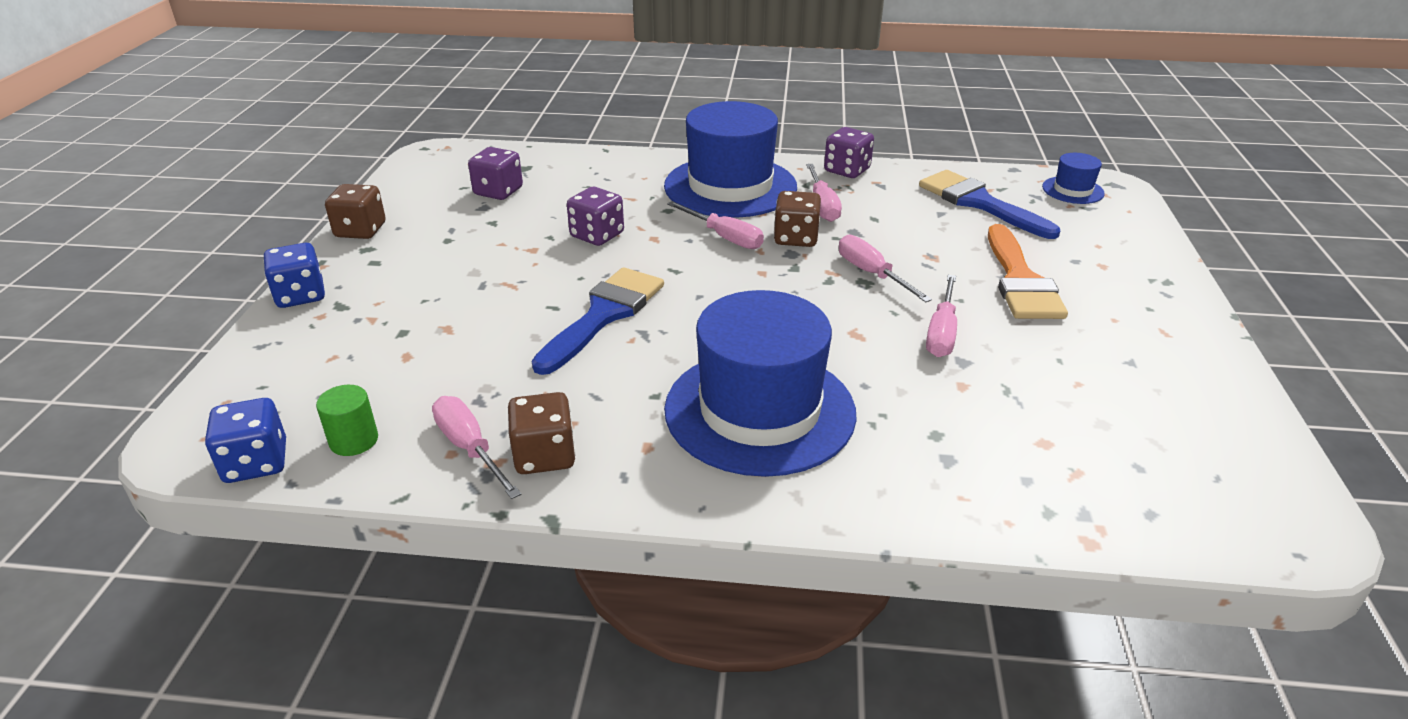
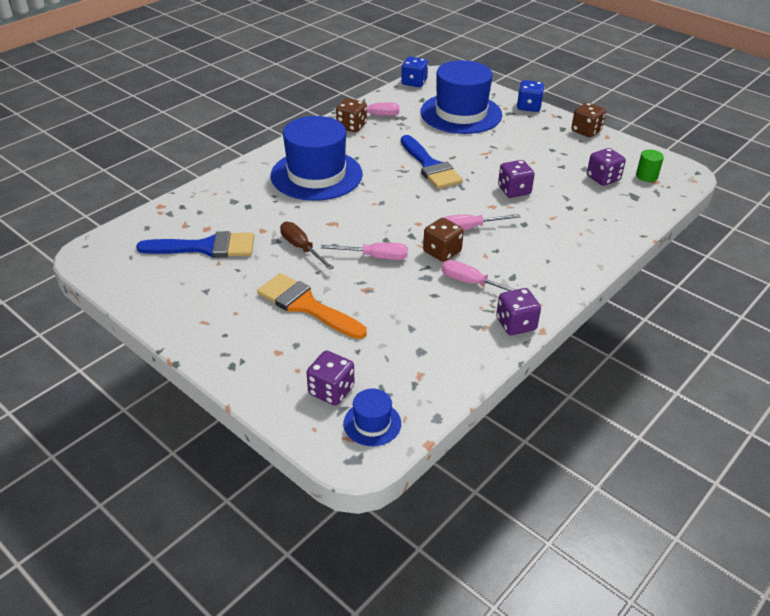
camera: 125 degrees right, 5 degrees up
green cylinder [316,385,378,456] -> green cylinder moved to [636,149,664,182]
blue hat [664,101,797,218] -> blue hat moved to [420,60,502,134]
blue brush [919,170,1060,239] -> blue brush moved to [136,231,254,258]
pink screwdriver [926,275,957,357] -> brown screwdriver [280,222,334,270]
none -> purple dice [307,351,354,406]

